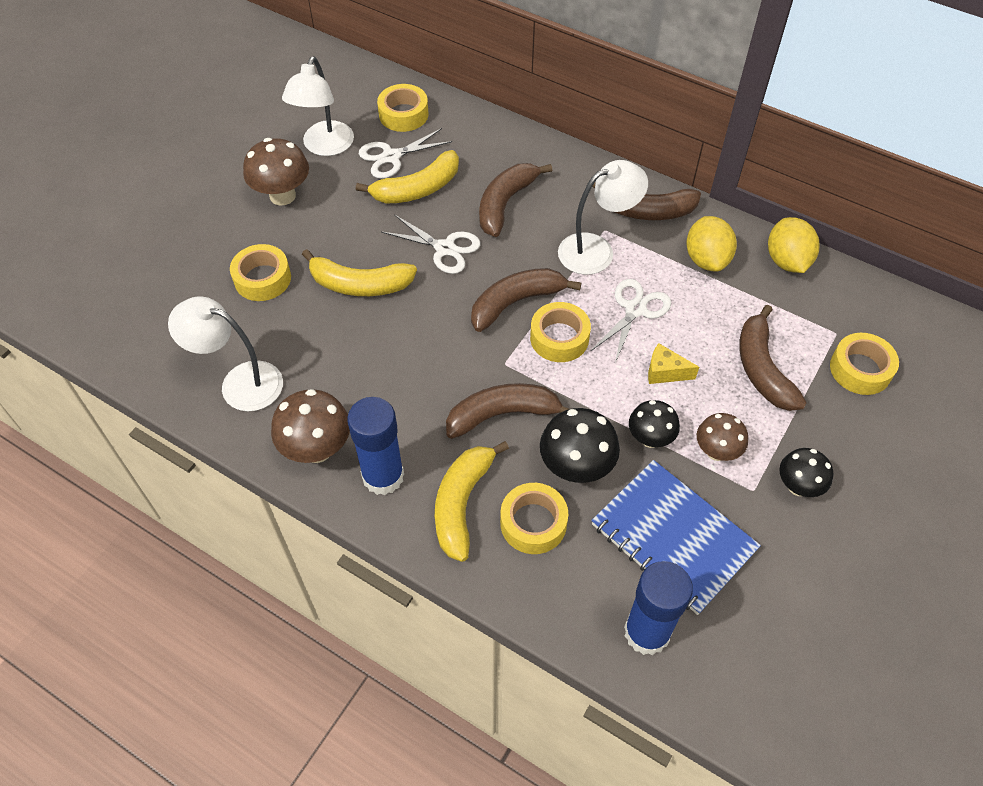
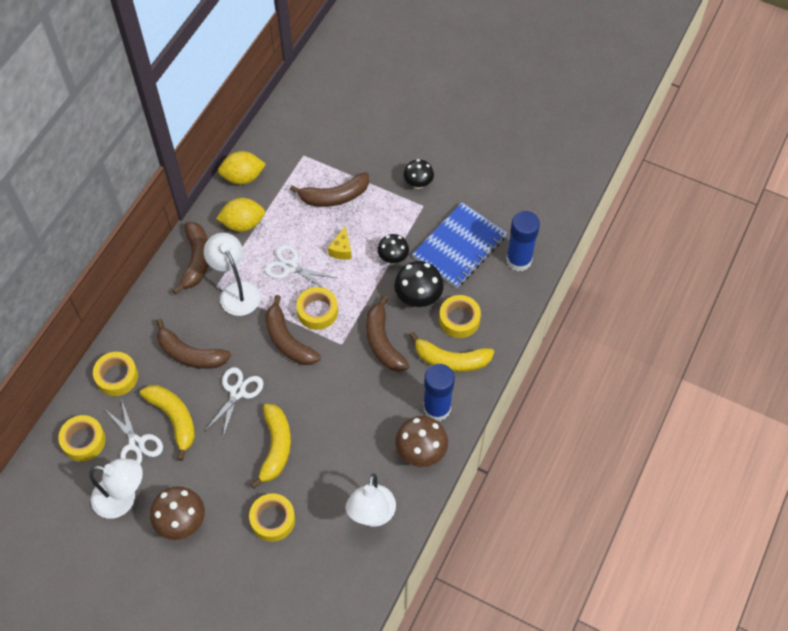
camera: 95 degrees left, 5 degrees up
brown mushroom [697,413,748,461] -> none
yellow tape [830,333,899,395] -> yellow tape moved to [93,352,138,396]

